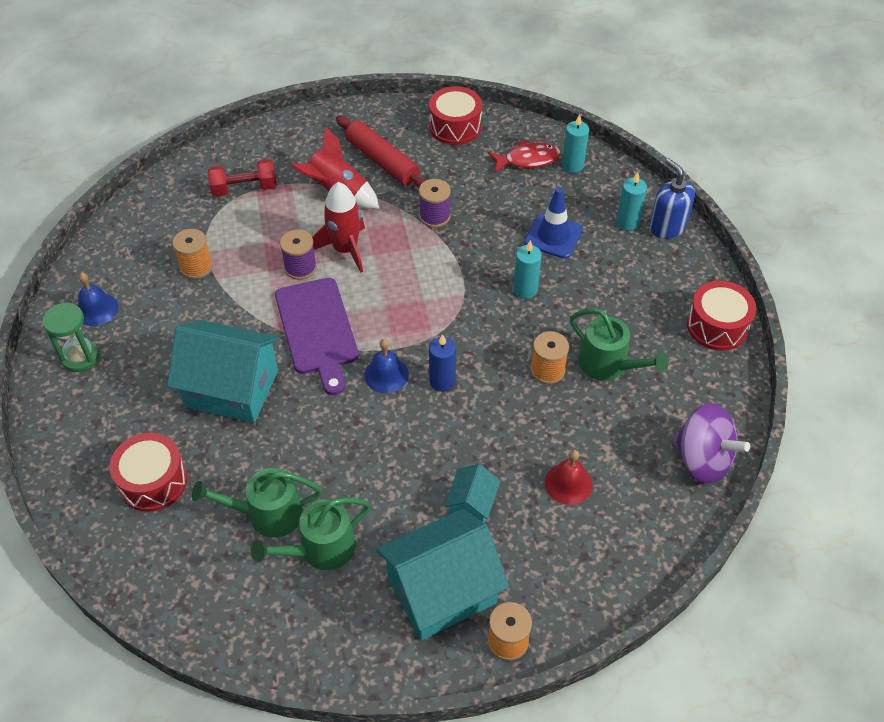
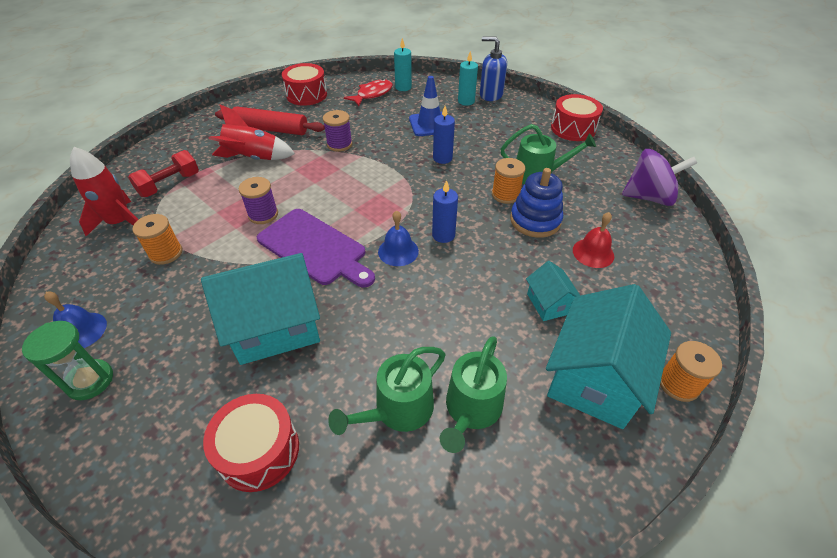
camera: 35 degrees left, 5 degrees down
red rocket [312,182,365,273] -> red rocket moved to [70,147,138,236]
turquoise candle [513,240,542,299] -> blue candle [433,106,455,164]
none -> blue stacking toy [510,168,563,238]

